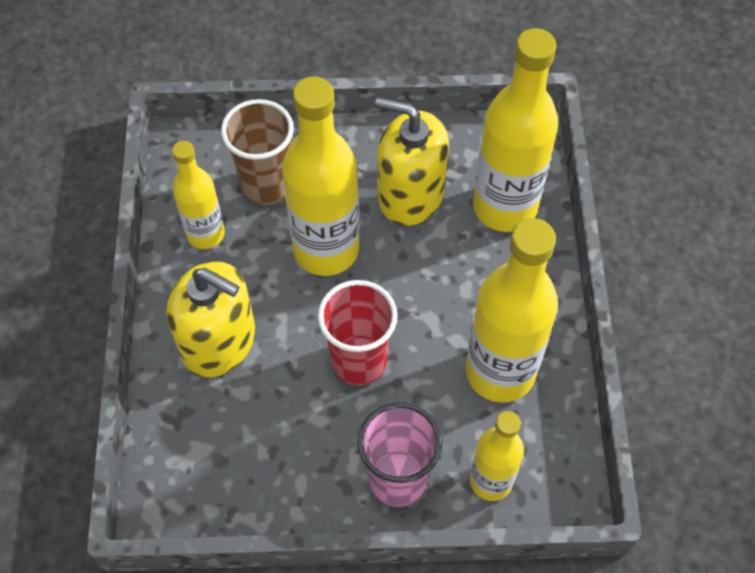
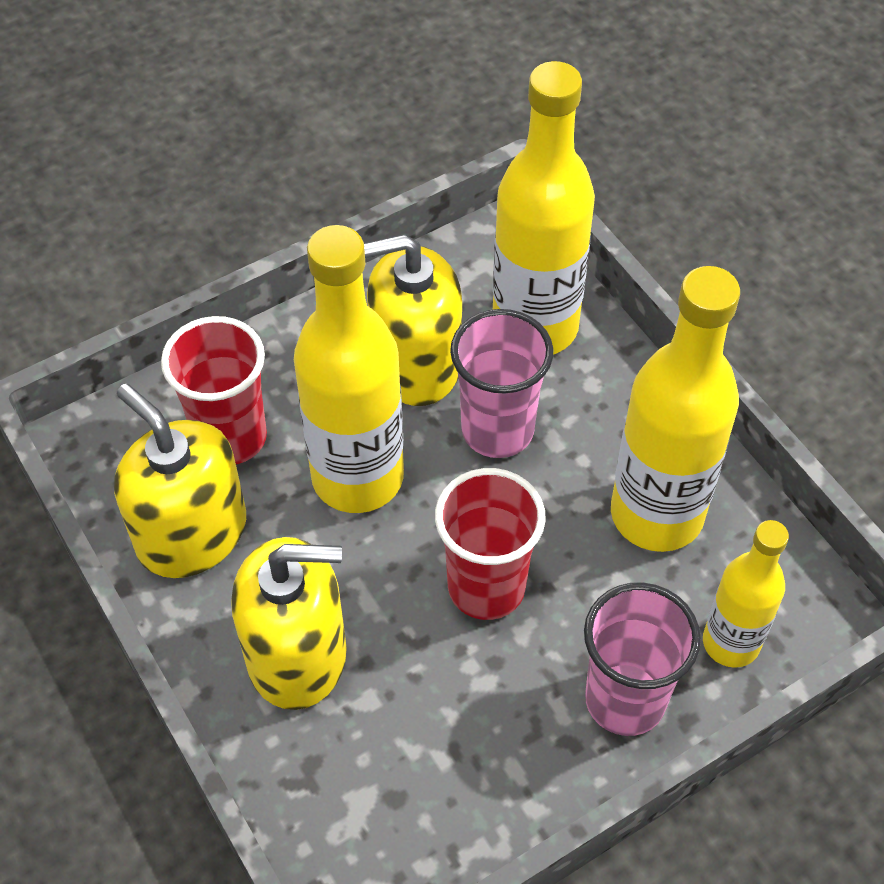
camera: 30 degrees left, 5 degrees down
yellow bottle [172,141,225,249] -> yellow soap dispenser [114,384,246,578]
brown cup [221,99,294,205] -> red cup [161,316,267,464]
none -> pink cup [450,309,553,458]

